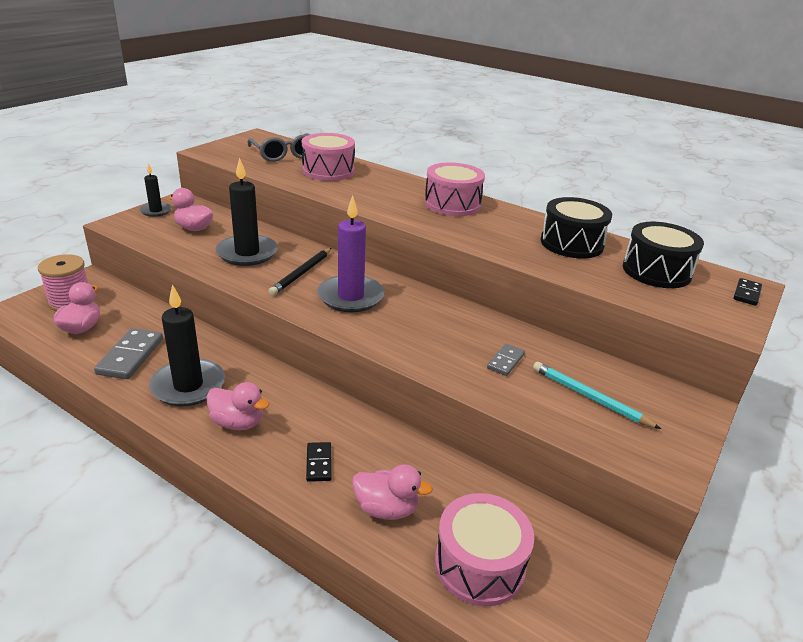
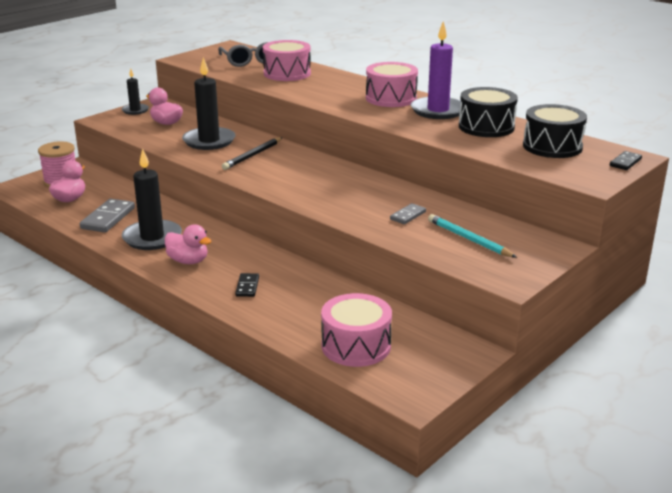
camera: 10 degrees right, 5 degrees down
purple candle [317,195,384,312] -> purple candle moved to [411,21,462,119]
pink duck [352,464,433,520] -> none

